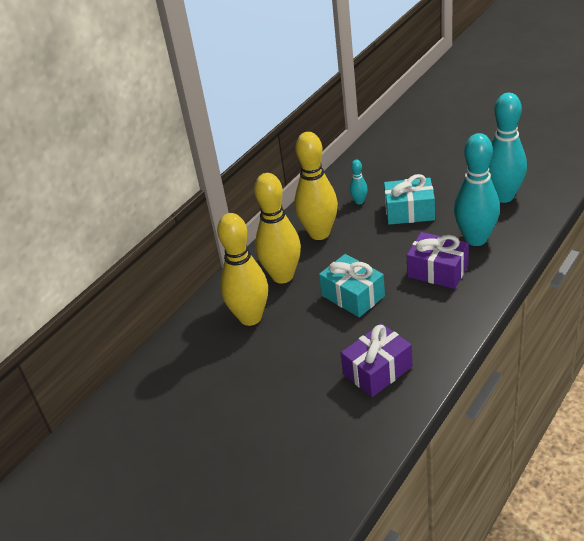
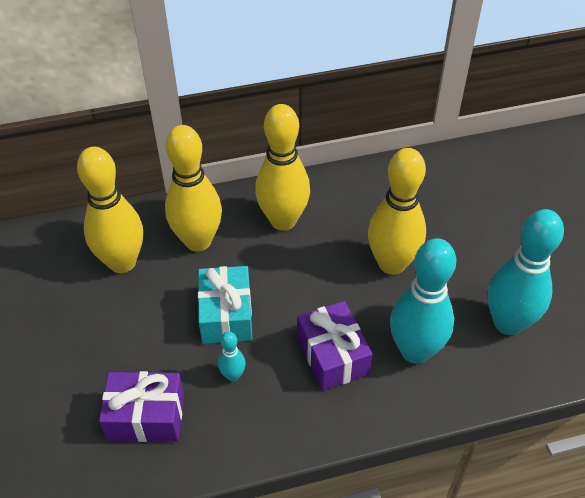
camera: 35 degrees right, 10 degrees up
turquoise bowling pin [350,160,368,204] -> turquoise bowling pin moved to [218,331,246,381]
turquoise gift [384,174,435,225] -> yellow bowling pin [368,148,426,275]

